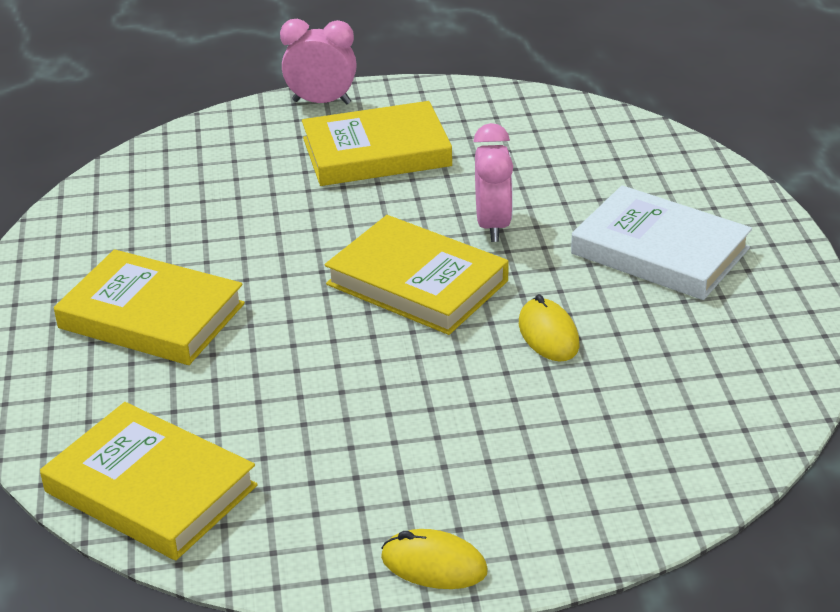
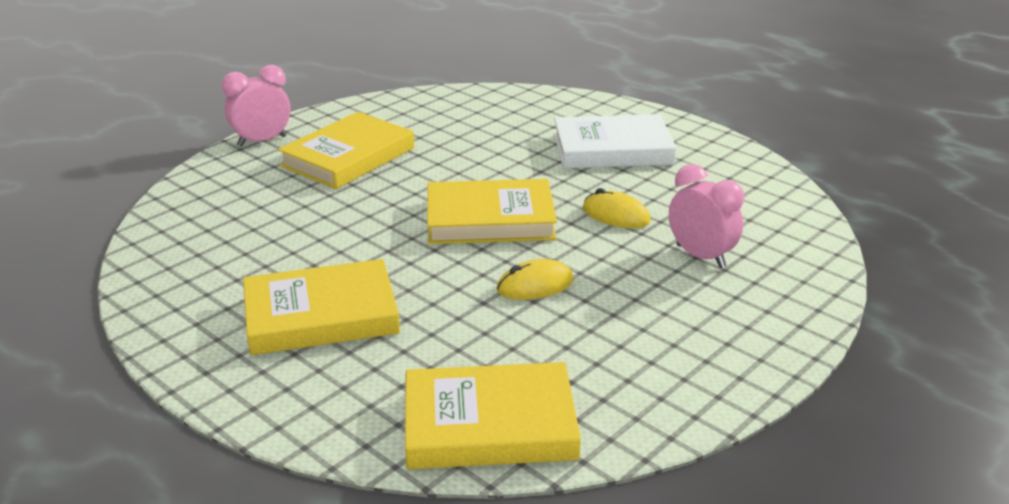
camera: 40 degrees left, 5 degrees down
yellow mouse [381,529,488,589] -> yellow mouse moved to [497,259,574,300]
pink clock [474,123,513,242] -> pink clock moved to [669,164,744,268]

